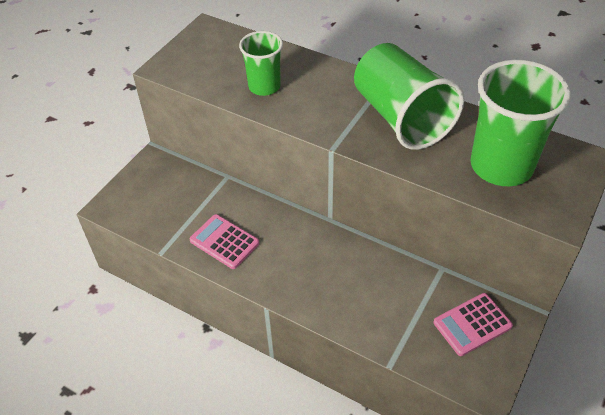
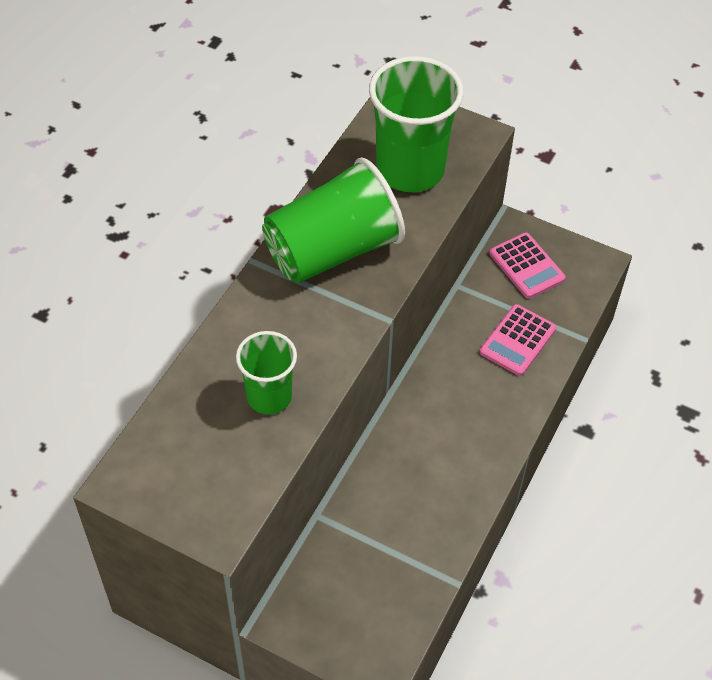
camera: 95 degrees left, 5 degrees up
pink calculator [190,214,259,269] -> pink calculator moved to [480,304,556,376]

